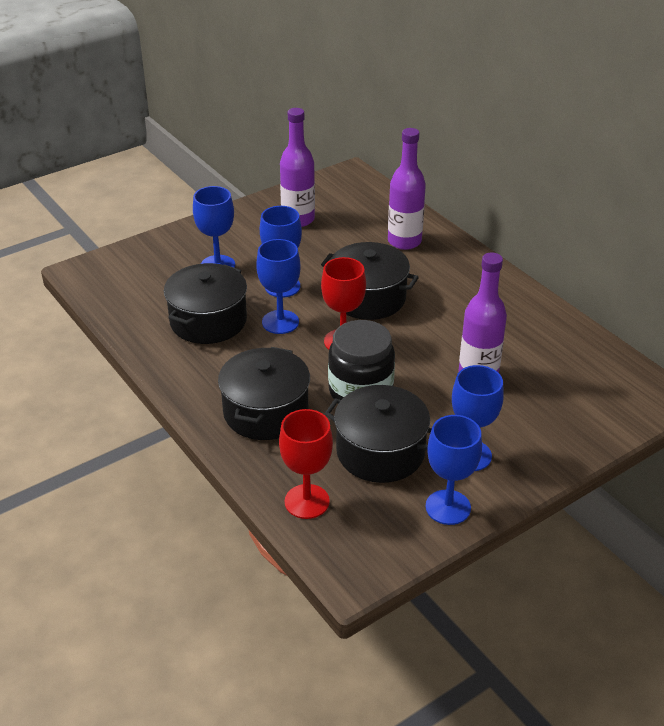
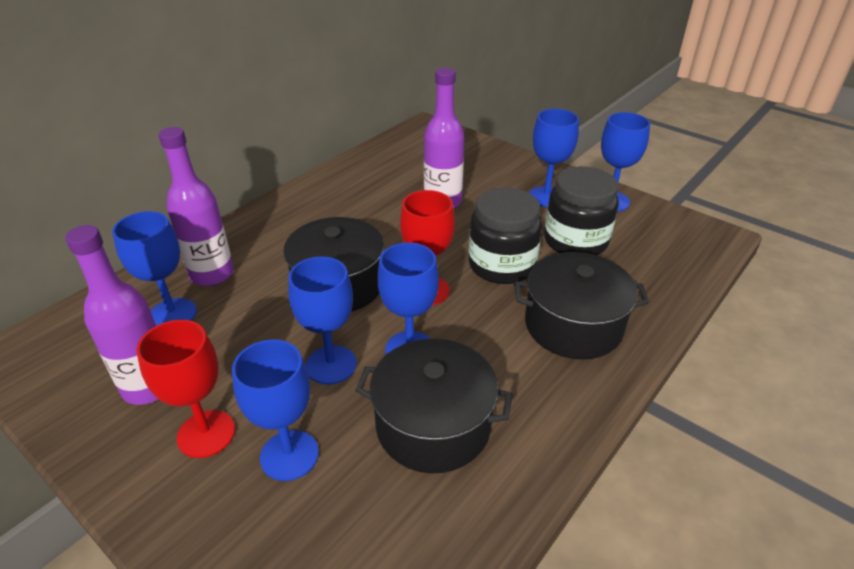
camera: 105 degrees left, 0 degrees up
red goblet [279,409,333,519] -> red goblet moved to [136,320,235,458]
black pot [325,385,432,483] -> black jar [544,166,619,255]
none -> blue goblet [112,211,197,326]

